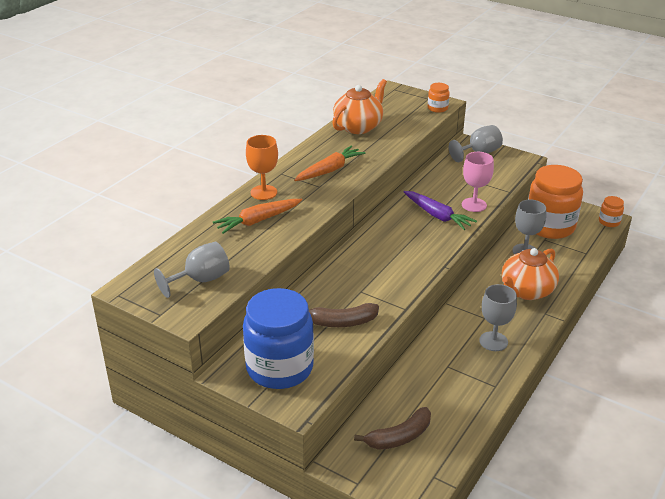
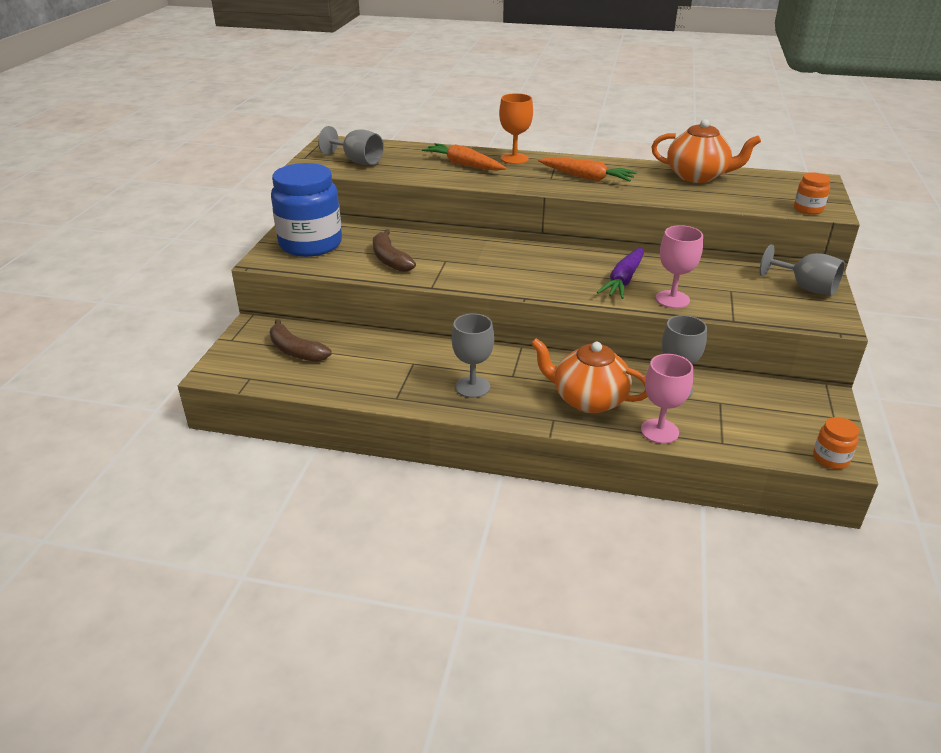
camera: 70 degrees right, 0 degrees up
orange jar [528,165,583,239] -> none
none -> pink goblet [641,354,693,444]

